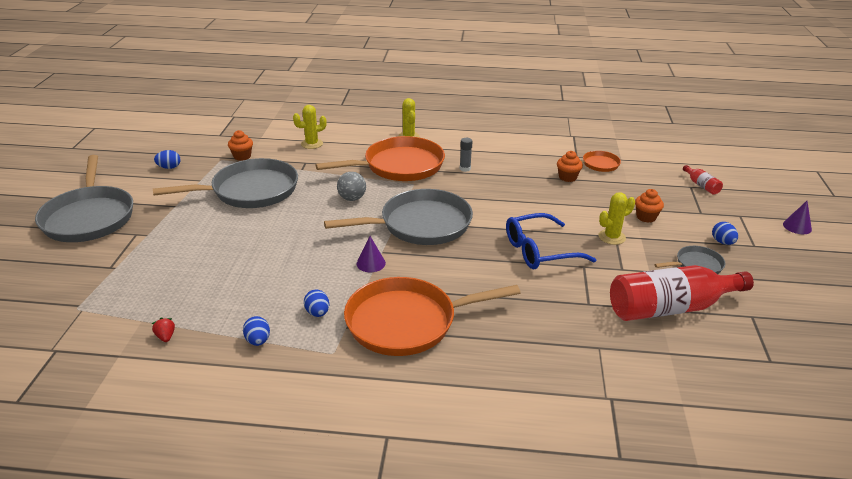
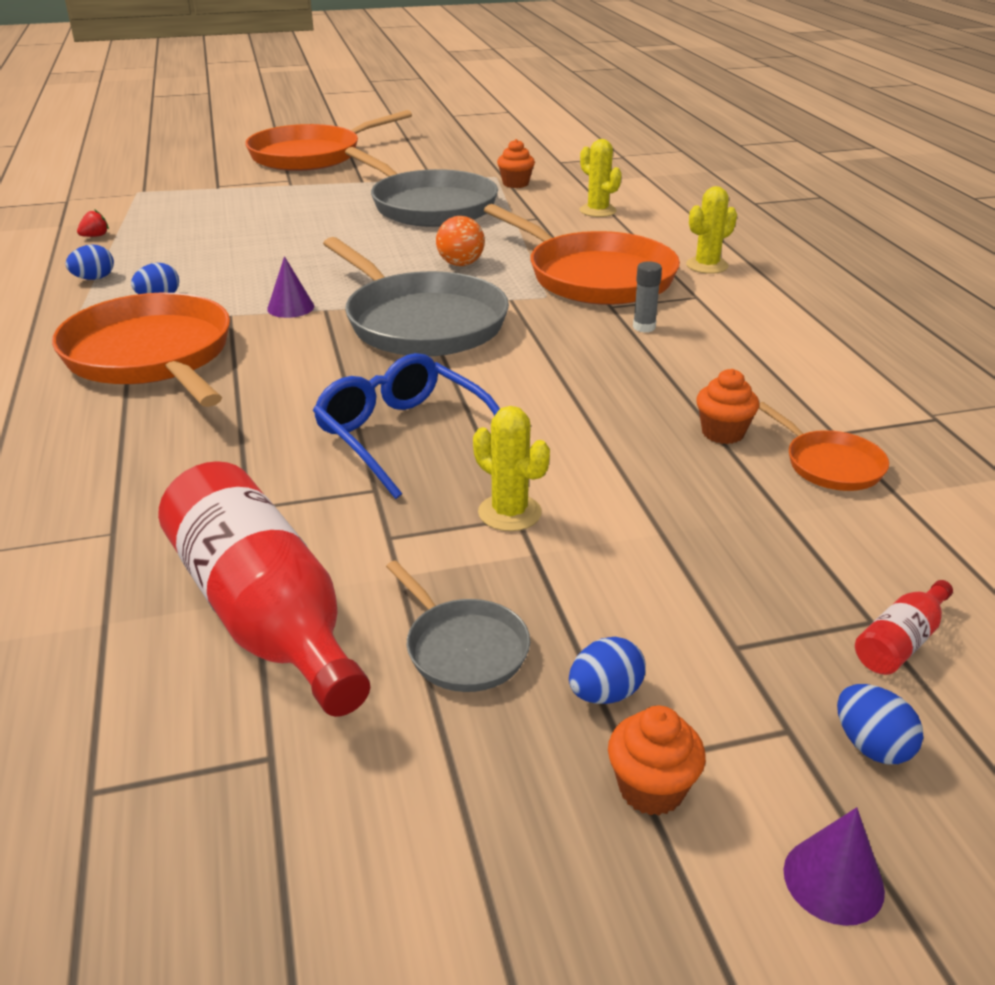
camera: 70 degrees right, 0 degrees up
grey pan [35,155,133,242] -> orange pan [245,110,412,171]
blue egg [154,150,181,169] -> blue egg moved to [837,684,923,764]
grey ball [337,172,366,201] -> orange ball [436,216,485,266]
orange cupcake [635,189,664,223] -> orange cupcake moved to [608,706,706,815]

